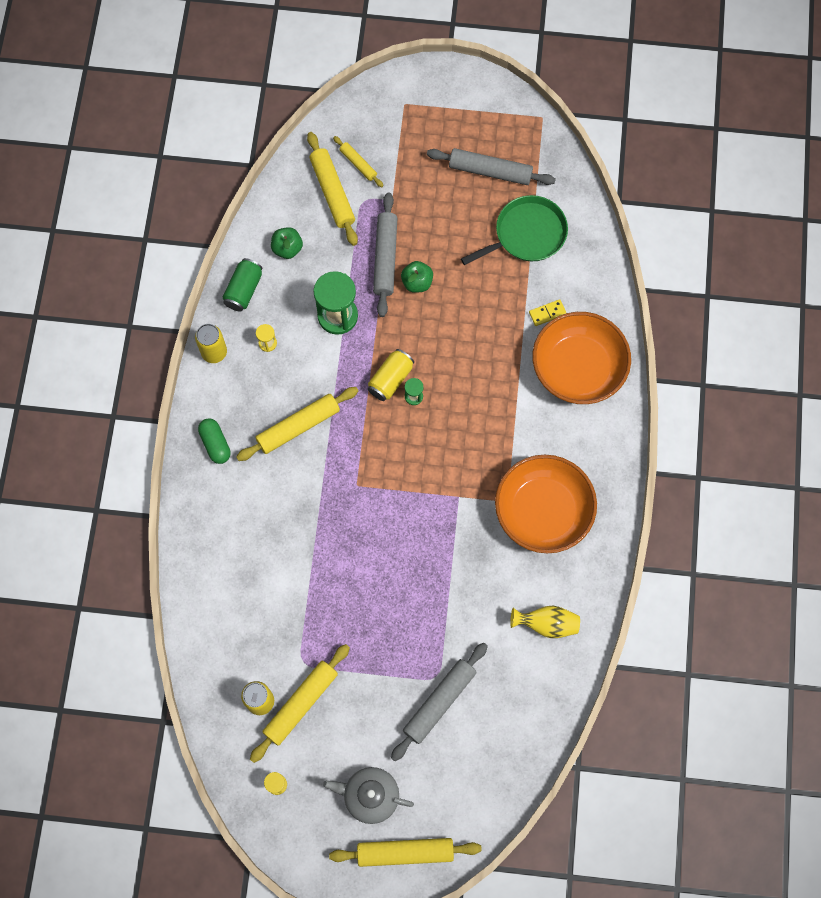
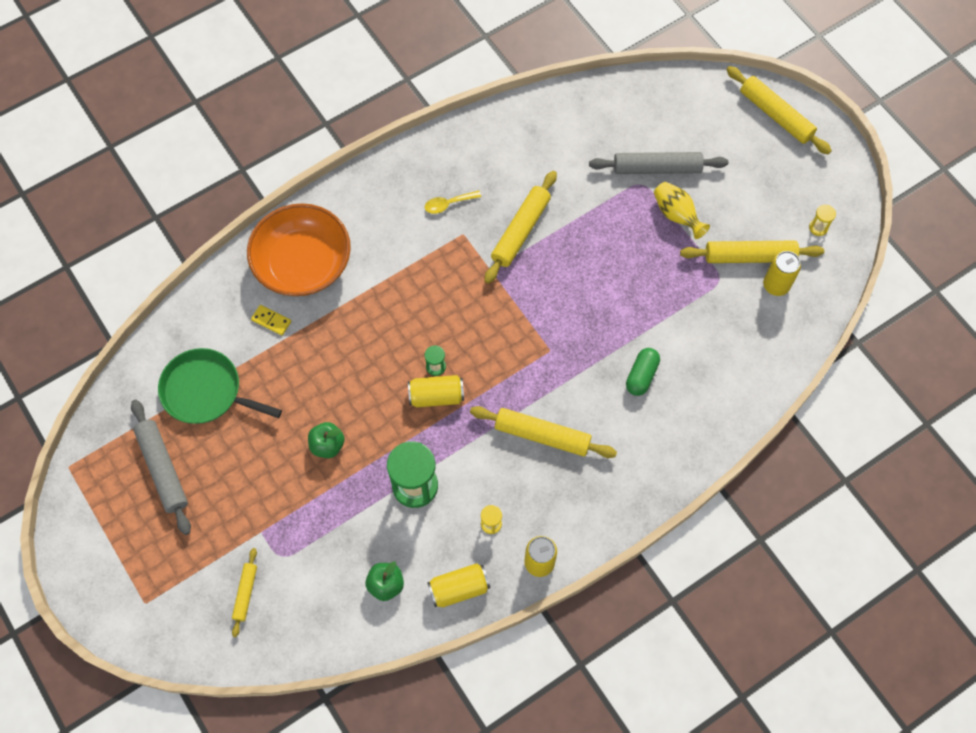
camera: 130 degrees left, 5 degrees down
green capsule [198,418,231,464] -> green capsule moved to [626,348,660,396]
green can [223,258,262,312] -> yellow can [427,563,490,607]
yellow rolling pin [307,132,358,246] -> yellow rolling pin moved to [484,171,557,284]
grey teapot [323,767,414,824] -> none
grey rolling pin [373,193,397,317] -> none
orange bowl [495,455,597,553] -> yellow spoon [425,191,481,214]
yellow vase [510,606,580,638] -> yellow vase moved to [654,182,710,239]

